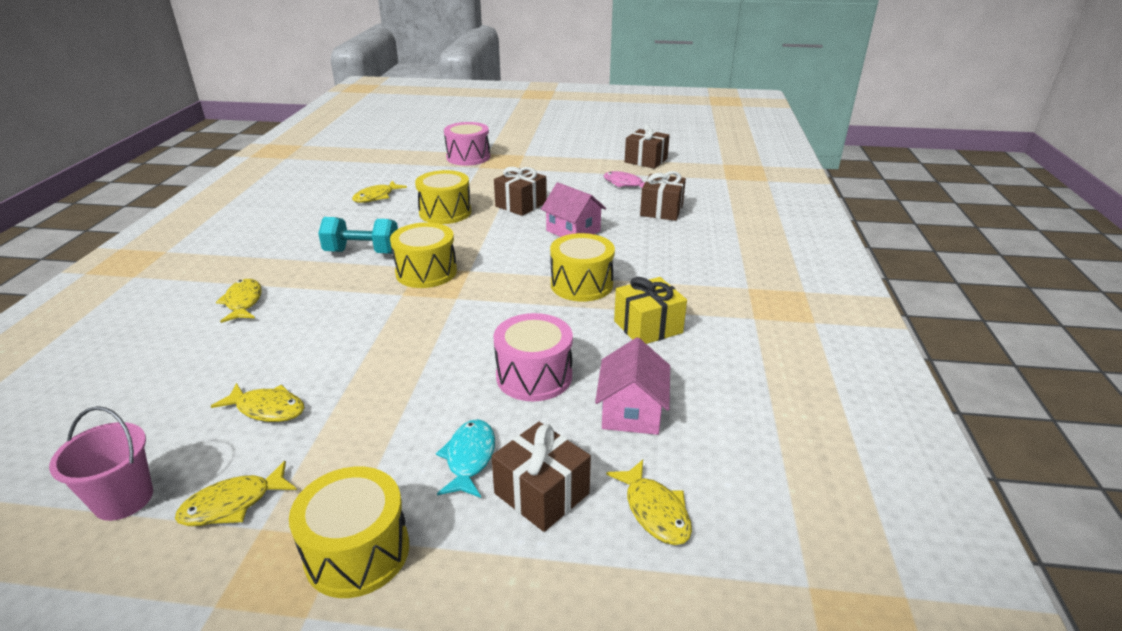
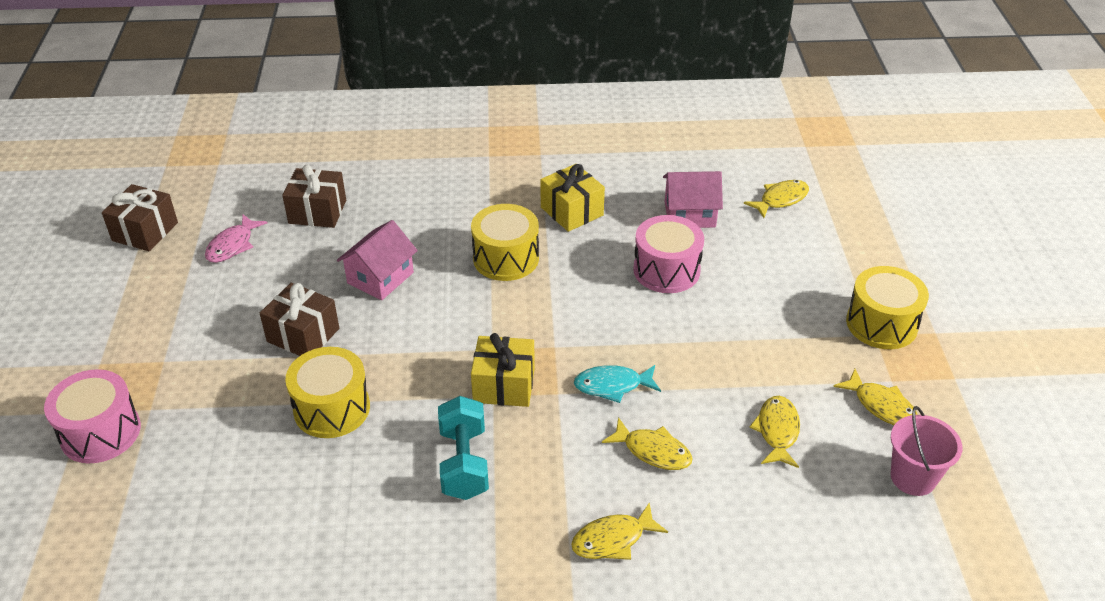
camera: 100 degrees left, 10 degrees up
yellow fish [352,181,407,203] -> yellow fish moved to [602,417,693,470]
yellow drum [390,222,457,288] -> yellow gift [471,333,535,407]
turquoise fish [436,419,495,498] -> turquoise fish moved to [574,365,661,403]
brown gift [491,422,591,532] -> none

